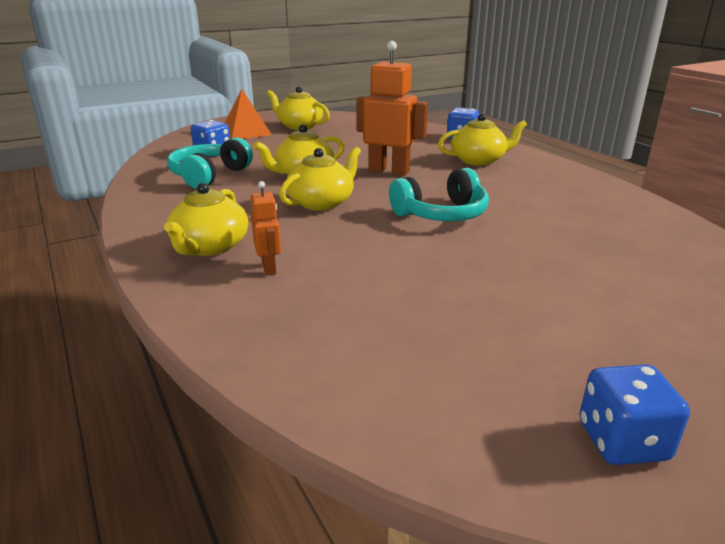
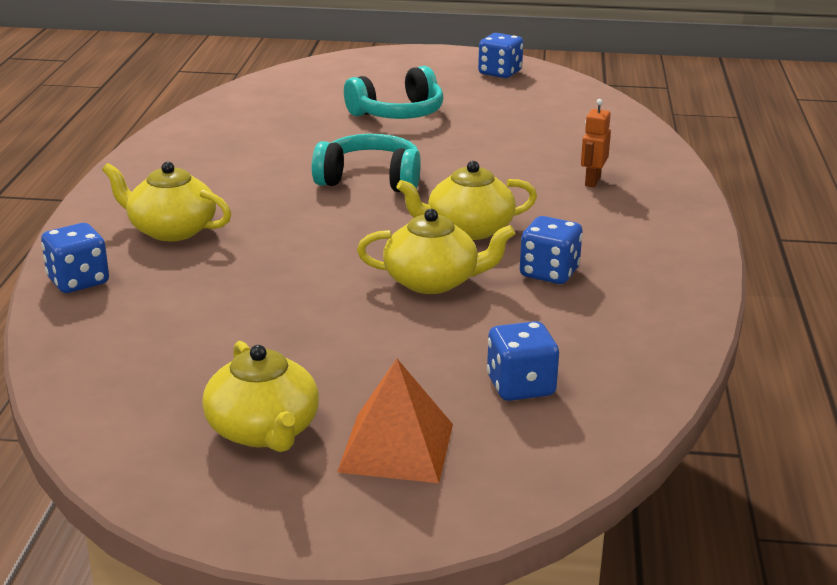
camera: 145 degrees left, 0 degrees up
yellow teapot [164,183,248,256] -> none
turquoise headphones [167,137,253,189] -> turquoise headphones moved to [344,66,444,119]
orange robot [356,41,428,176] -> none
none -> blue dice [520,216,583,284]

